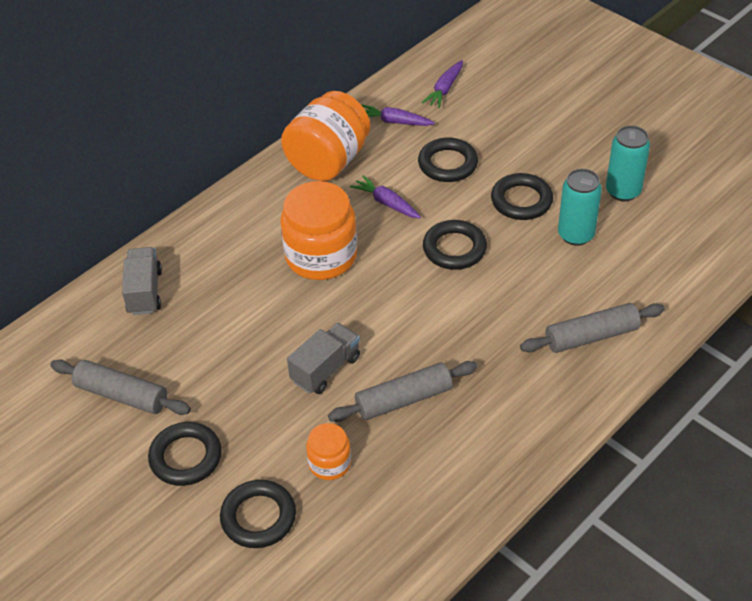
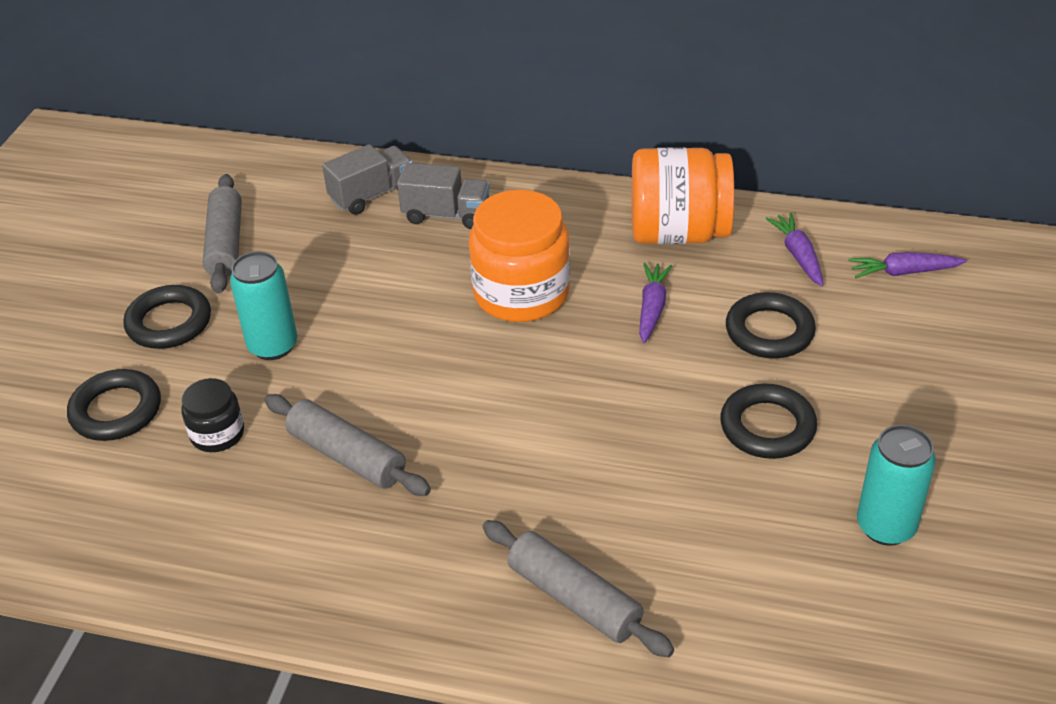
camera: 60 degrees right, 5 degrees down
grey truck [287,323,360,394] -> grey truck moved to [397,163,490,229]
orange jar [306,423,351,480] -> black jar [181,378,244,452]
black ring [423,220,487,270] -> none
turquoise can [558,169,602,246] -> turquoise can moved to [230,251,298,360]

